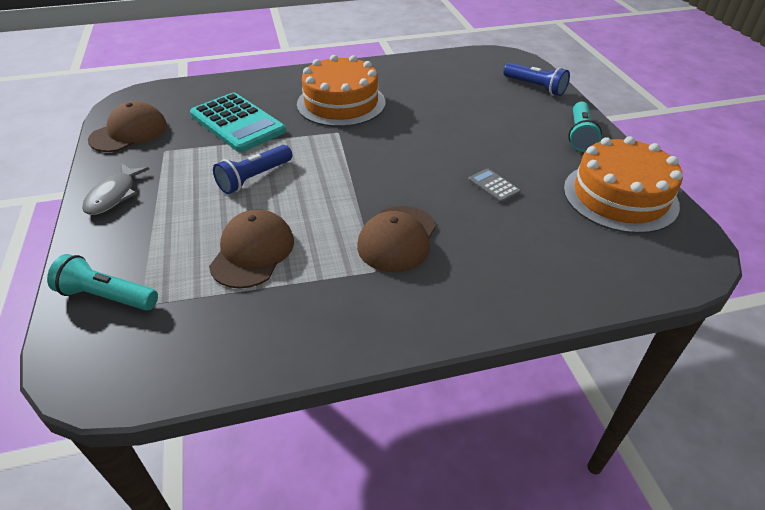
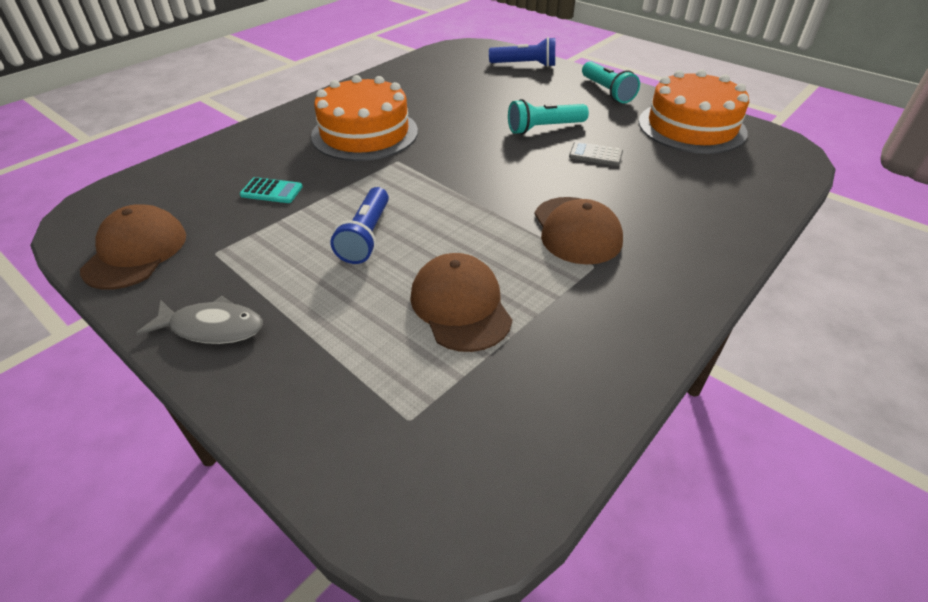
camera: 35 degrees left, 0 degrees up
turquoise flashlight [47,254,158,311] -> turquoise flashlight moved to [508,99,589,134]
grey fish [82,164,149,215] -> grey fish turned 60 degrees counterclockwise [136,296,263,344]
turquoise calculator [190,93,286,152] -> turquoise calculator [240,177,303,203], size x0.44

